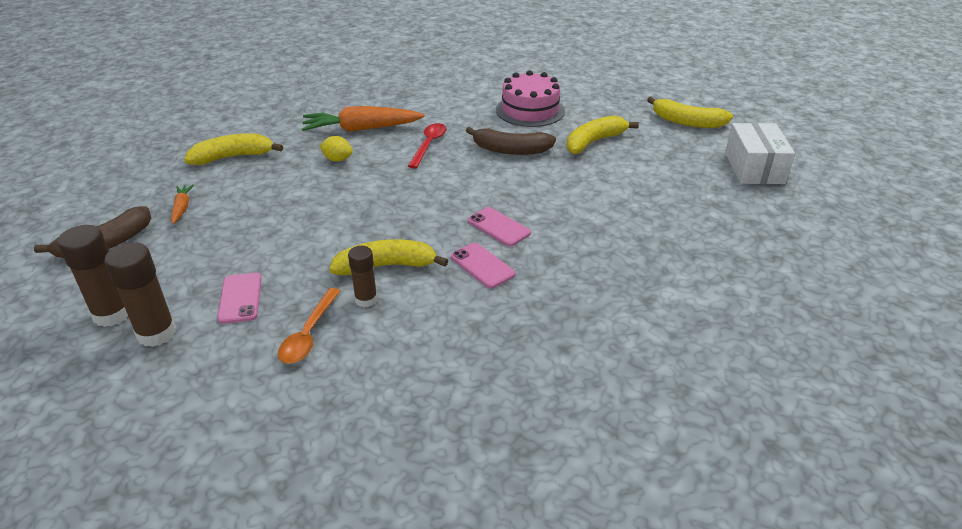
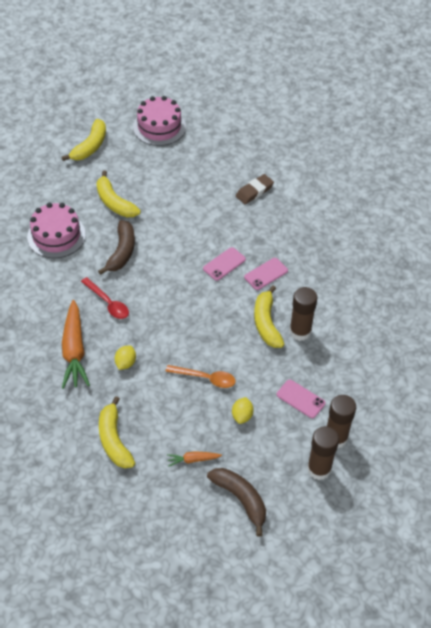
camera: 90 degrees left, 15 degrees up
pink phone [217,273,262,324] -> pink phone turned 45 degrees clockwise [277,379,325,418]
orange spoon [278,288,341,364] -> orange spoon moved to [165,365,236,388]
brown glue stick [348,246,377,307] -> brown glue stick [289,287,317,341], size x1.59
red spoon [408,123,447,169] -> red spoon turned 150 degrees counterclockwise [81,277,129,319]
white box [725,123,795,184] -> pink cake [133,96,186,146]
none -> yellow lemon [232,397,254,424]
none -> brown eraser [236,174,274,204]

